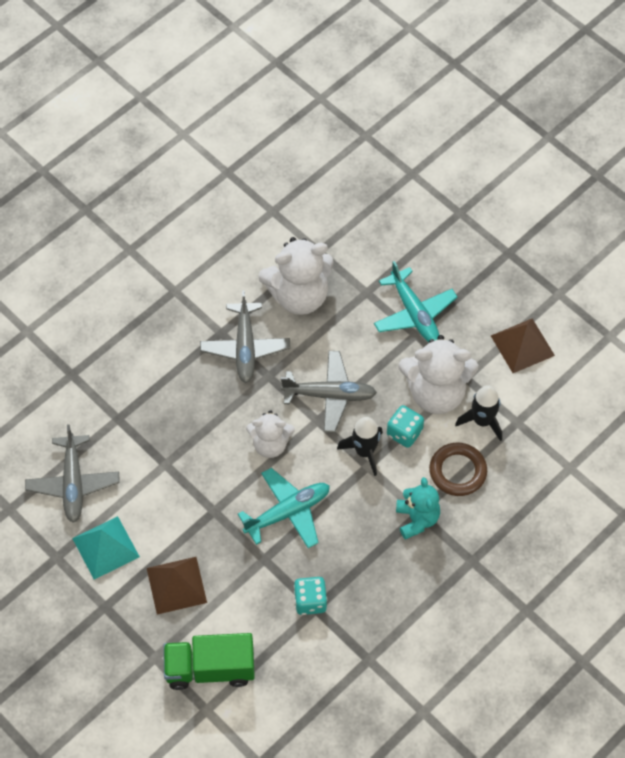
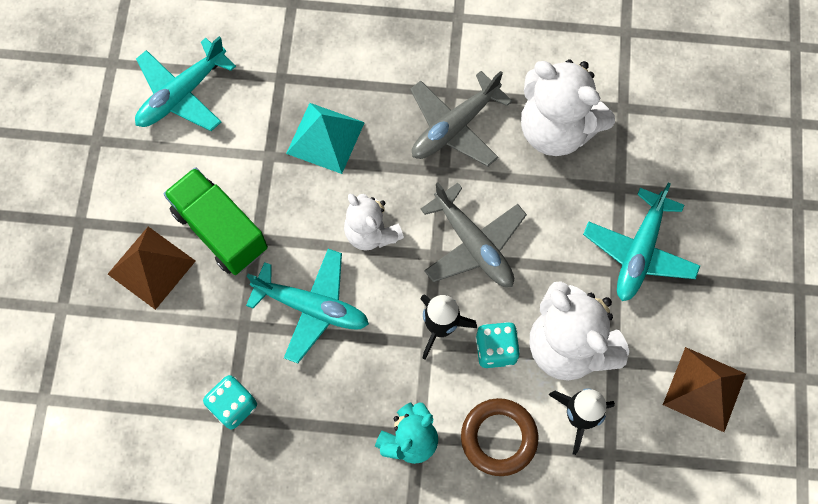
camera: 50 degrees right, 10 degrees up
grey plane [25,424,120,523] -> turquoise plane [135,36,236,131]
turquoise pyramid [72,516,140,580] -> turquoise pyramid moved to [286,103,365,174]
green truck [163,633,255,690] -> green truck moved to [163,167,268,275]

